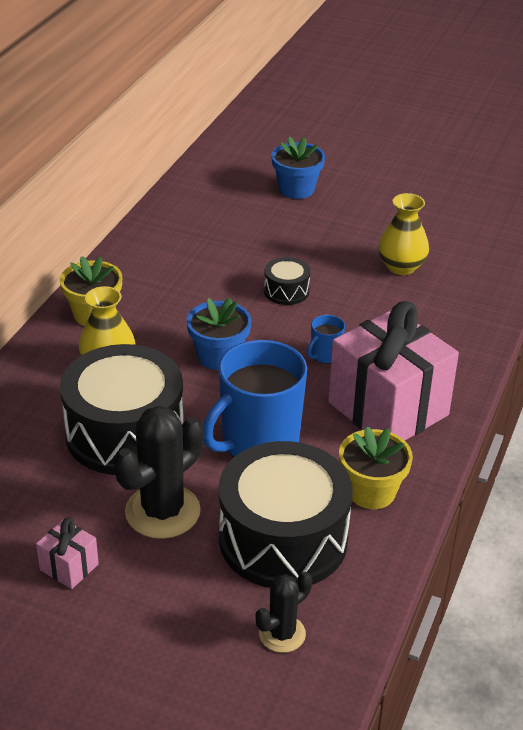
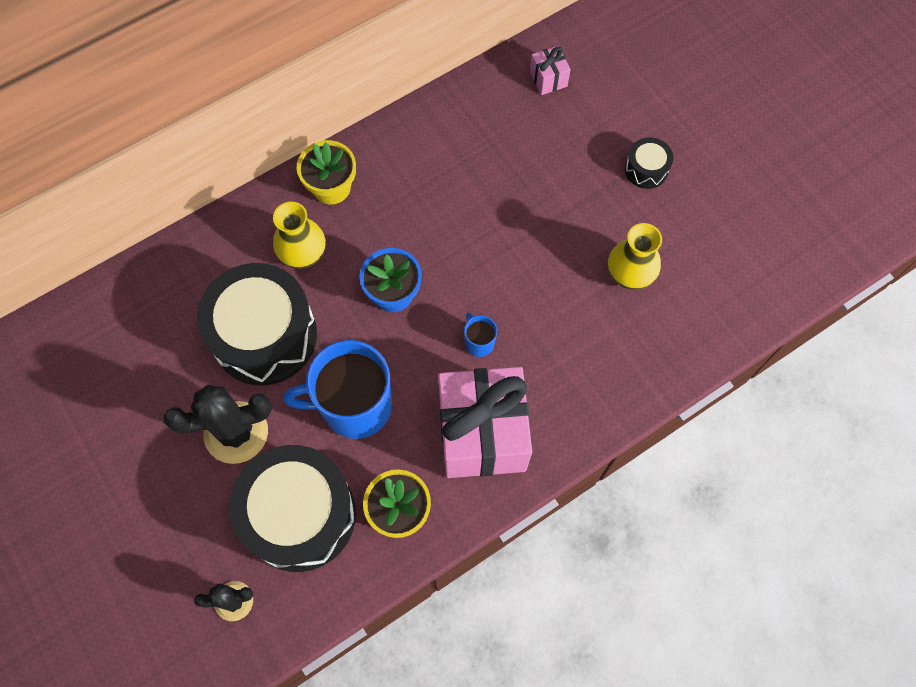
camera: 35 degrees right, 30 degrees up
pink gift [36,517,99,589] -> pink gift moved to [530,46,571,95]
black drum [264,257,310,305] -> black drum moved to [625,137,673,189]
blue flower pot [271,137,325,199] -> none
blue mug [307,315,345,364] -> blue mug turned 75 degrees clockwise [464,313,497,357]

